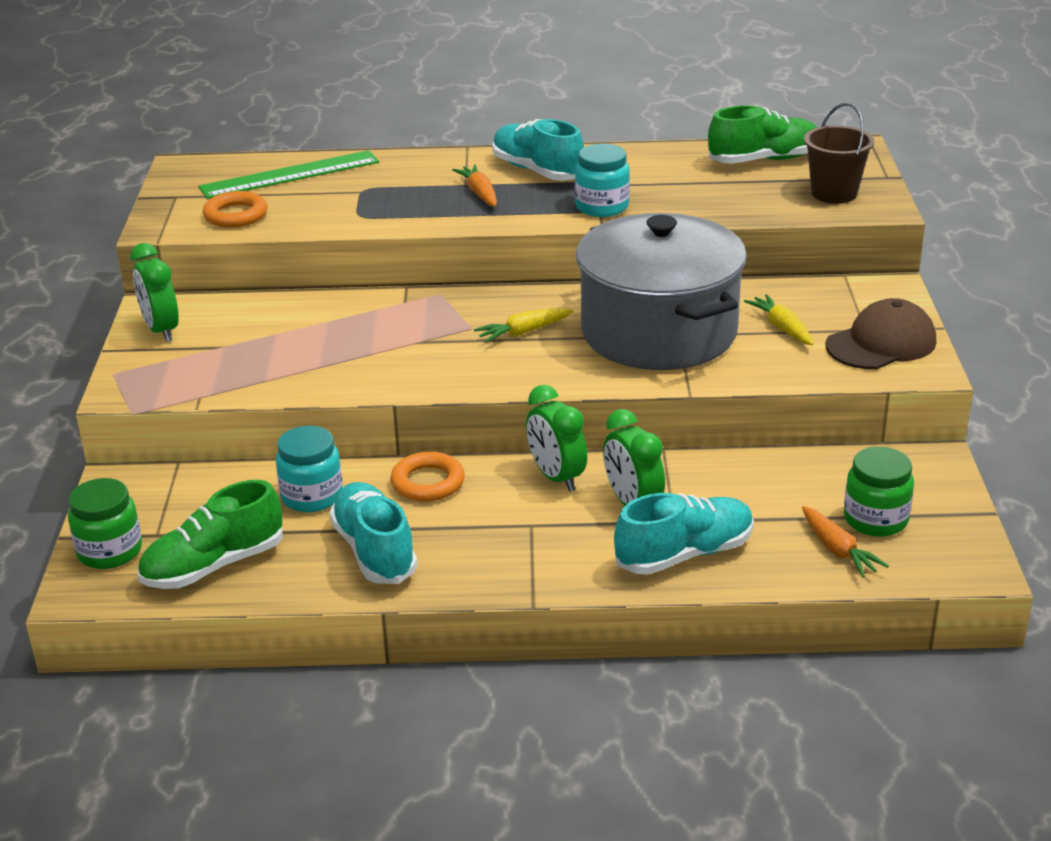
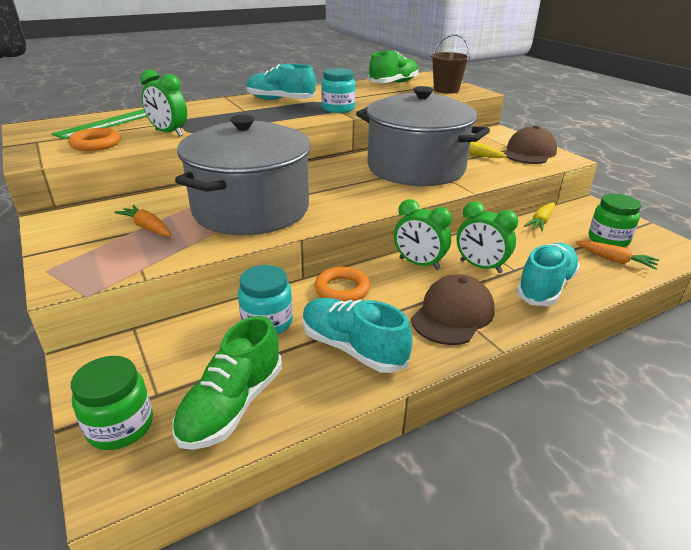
camera: 30 degrees left, 0 degrees up
green clock [130,243,179,342] -> green clock moved to [140,70,187,136]
orange carrot [452,165,497,207] -> orange carrot moved to [114,205,171,236]
yellow carrot [474,308,573,343] -> yellow carrot moved to [524,203,555,232]
none -> grey pot [175,115,311,235]
none -> brown cap [411,274,495,345]

